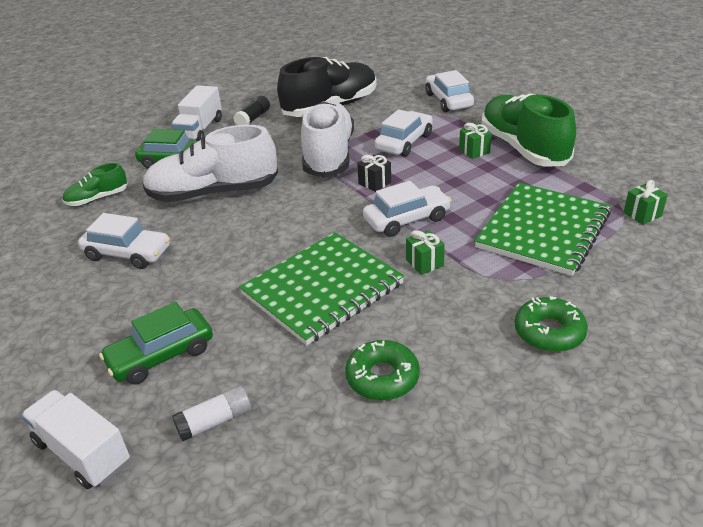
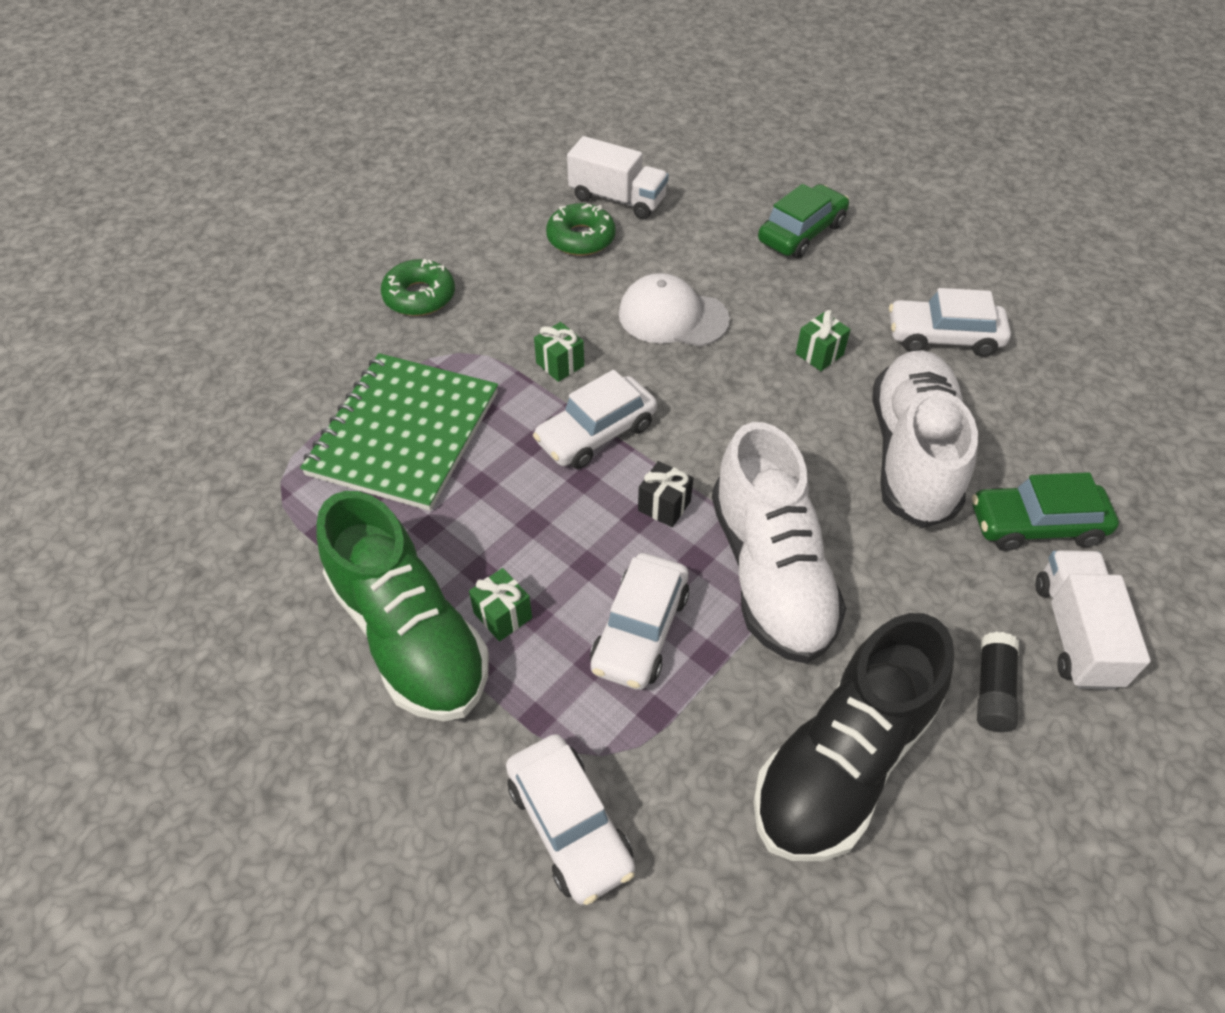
camera: 165 degrees right, 15 degrees up
white truck [21,390,130,489] -> white truck moved to [567,136,669,219]
green shoe [62,163,128,206] -> none
white shoe [142,125,278,202] -> white shoe turned 60 degrees counterclockwise [872,350,978,528]
white glue stick [172,385,251,442] -> none
green notebook [239,232,404,345] -> white cap [619,273,730,347]
green gift [624,180,668,225] -> green gift moved to [796,310,851,371]

